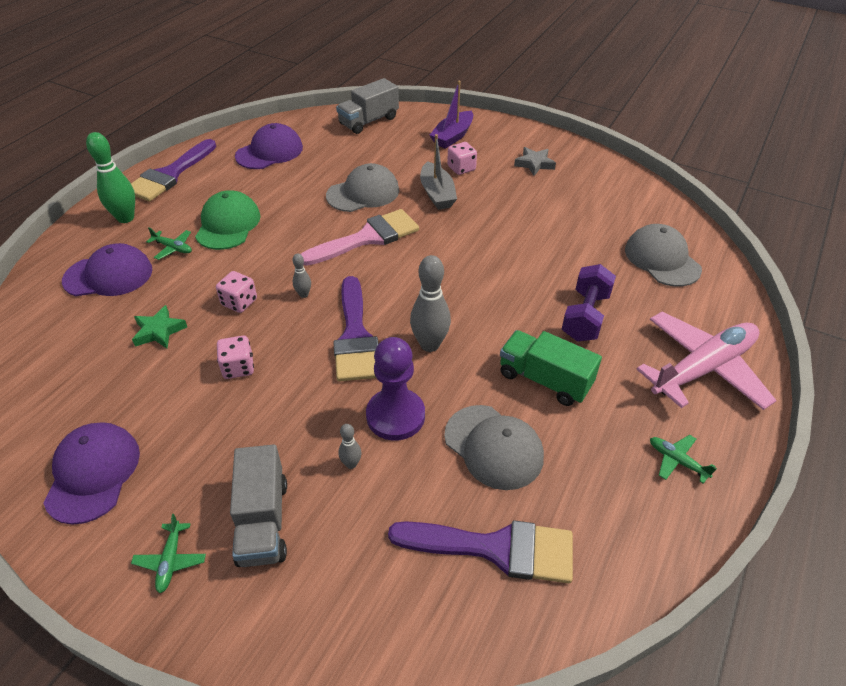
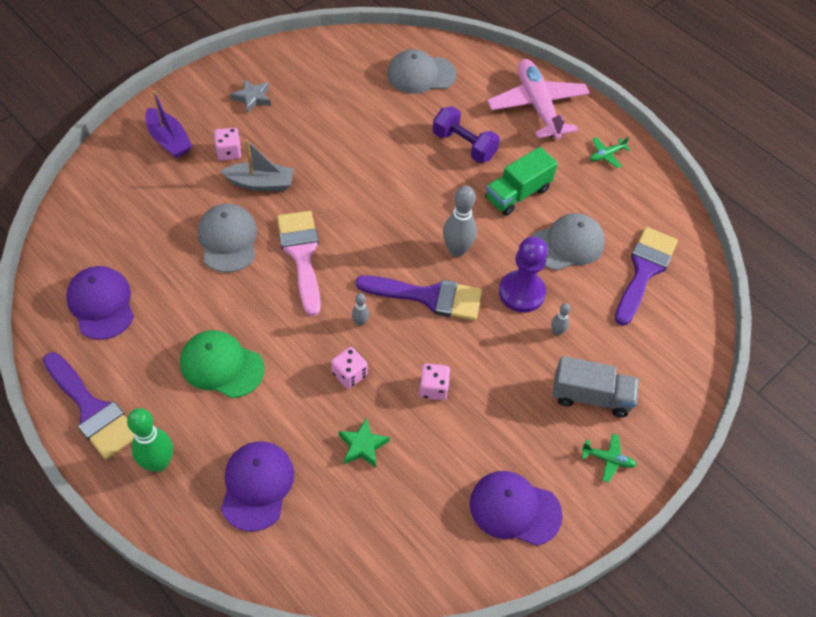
camera: 75 degrees left, 10 degrees up
green plane [146,227,192,260] -> none
grey truck [336,78,399,134] -> none

